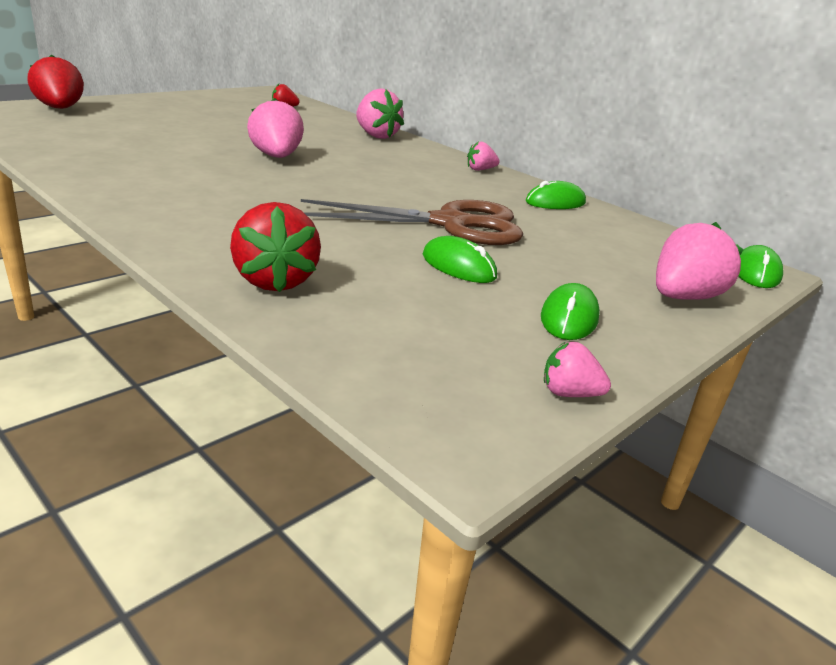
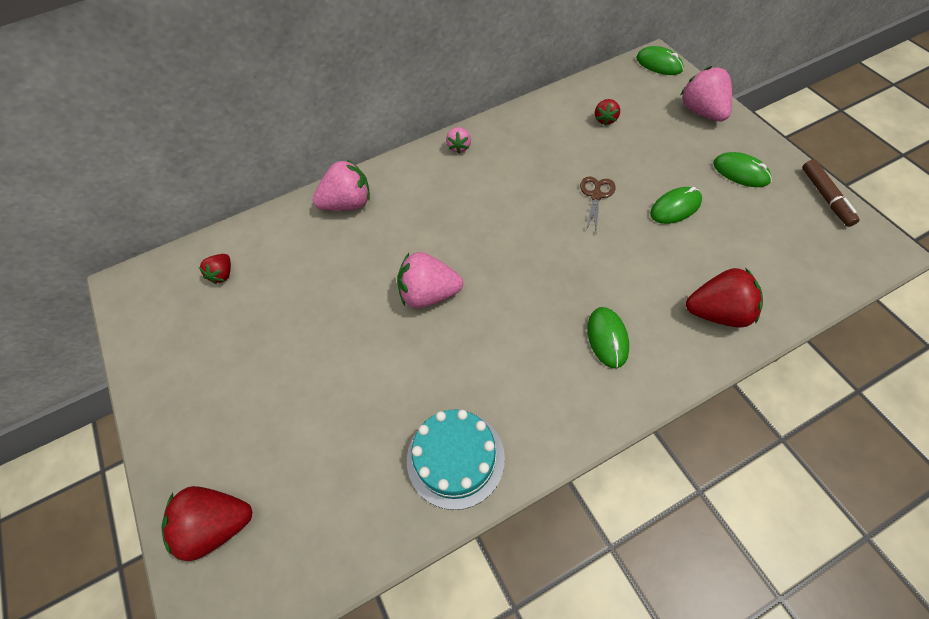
camera: 65 degrees left, 30 degrees up
brown scissors [301,199,523,245] -> brown scissors [580,176,616,232], size x0.44
green mouse [526,181,586,209] -> green mouse moved to [587,307,629,369]
pink strawberry [544,342,611,397] -> brown marker [802,159,860,227]
none -> turquoise cake [407,409,505,510]
none -> red strawberry [595,99,620,125]

